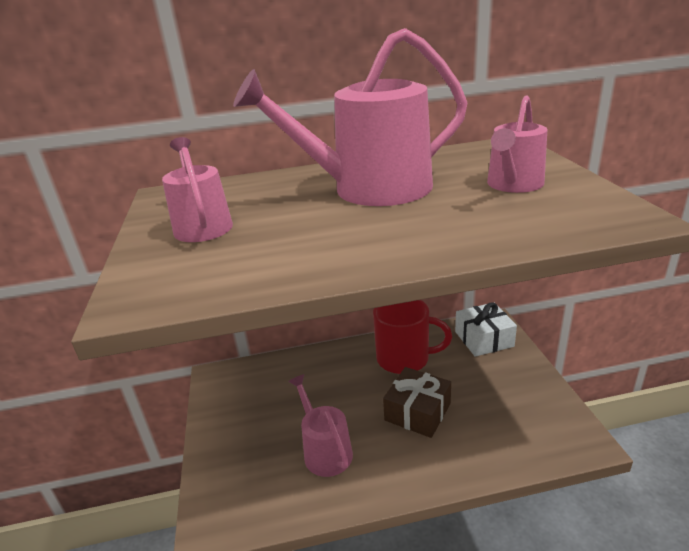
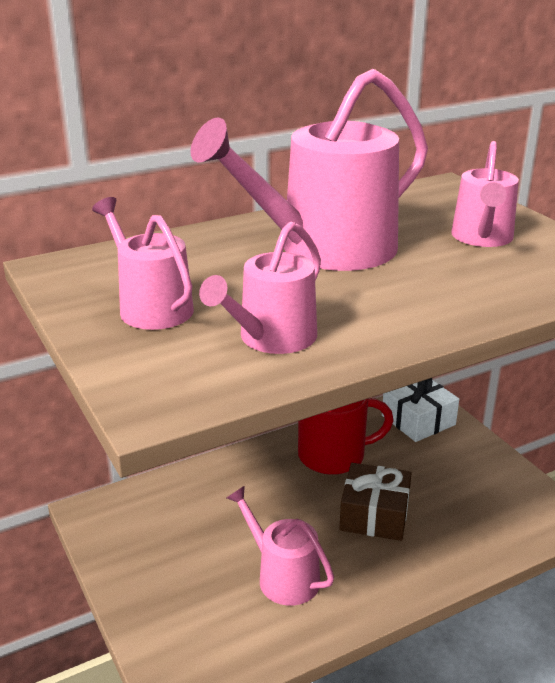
camera: 20 degrees left, 0 degrees up
none -> pink watering can [199,221,321,354]

